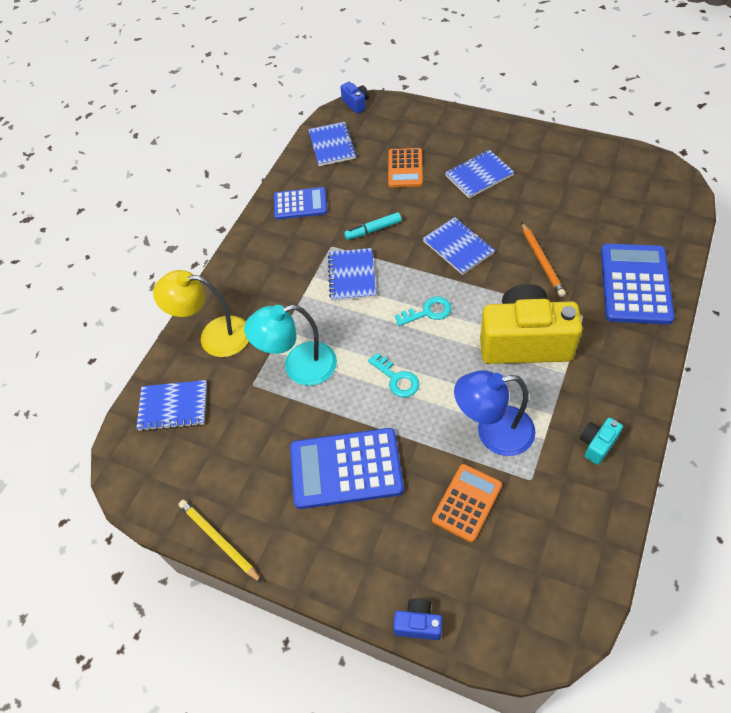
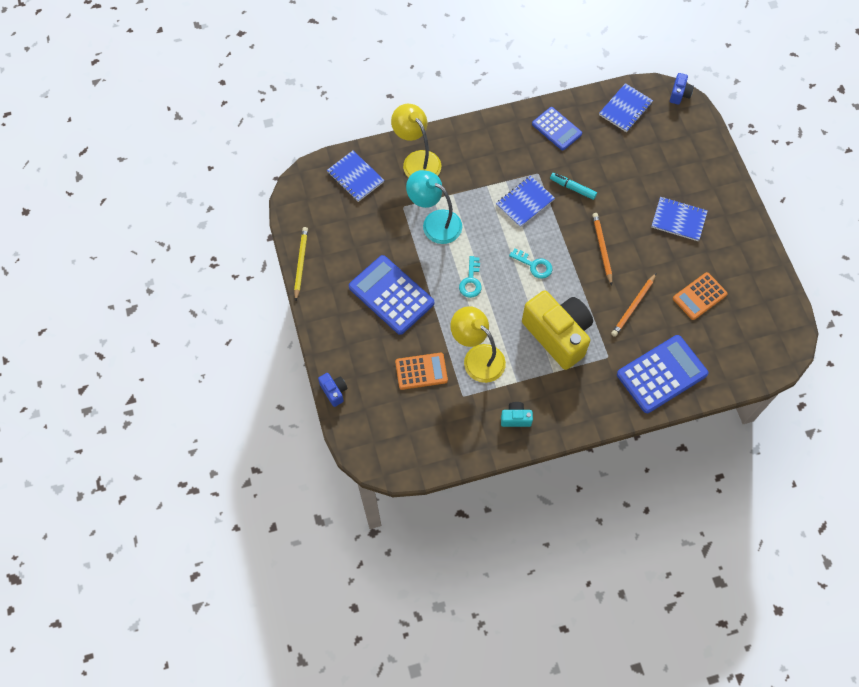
camera: 45 degrees right, 10 degrees up
orange calculator [388,148,423,187] -> orange calculator moved to [673,272,728,320]
blue notebook [423,217,495,275] -> orange pencil [592,213,612,286]
blue lamp [454,370,536,456] -> yellow lamp [451,306,506,383]

